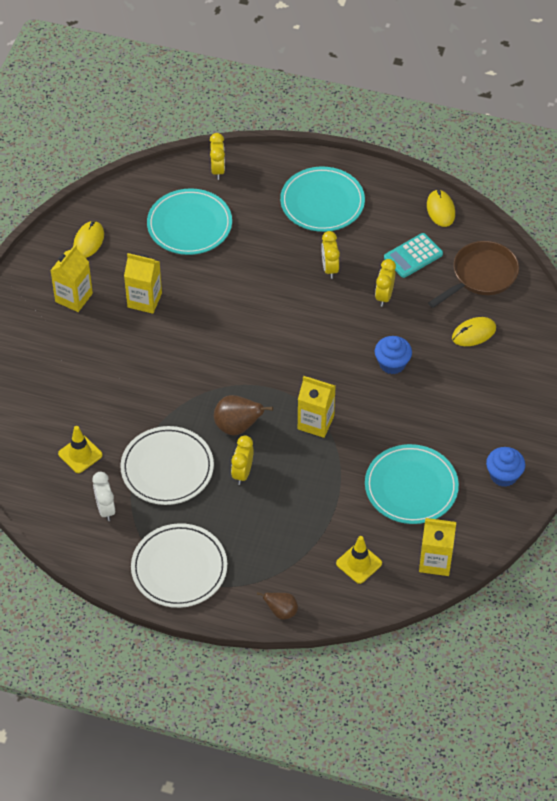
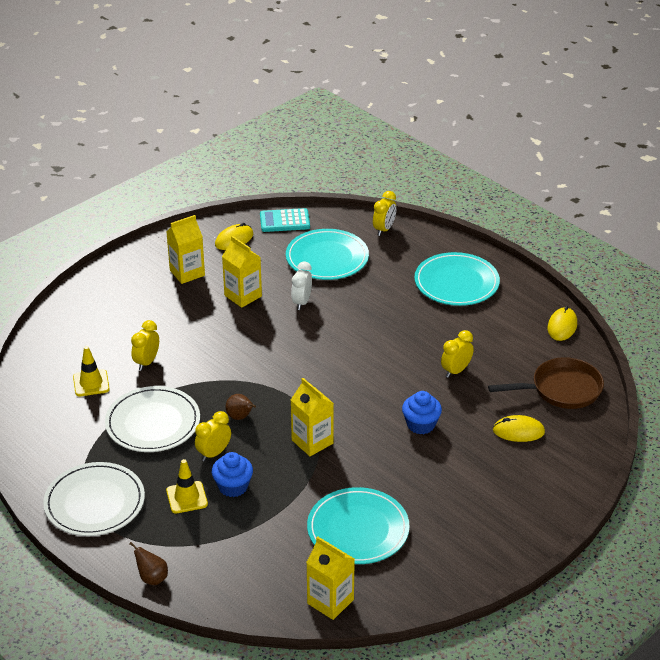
camera: 30 degrees right, 15 degrees down
white clock [93,472,115,521] -> white clock moved to [291,262,312,310]
brown pear [214,395,273,436] -> brown pear [226,394,256,420], size x0.63
yellow clock [321,231,340,279] -> yellow clock moved to [131,320,159,371]
yellow traffic cone [336,536,382,584] -> yellow traffic cone moved to [166,459,208,514]
turquoise calculator [384,233,443,278] -> turquoise calculator moved to [260,208,310,232]
blue cupcake [486,447,525,487] -> blue cupcake moved to [212,452,253,497]

